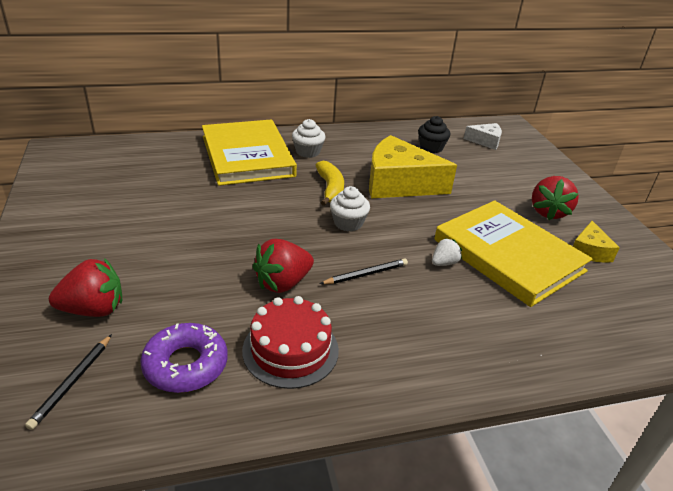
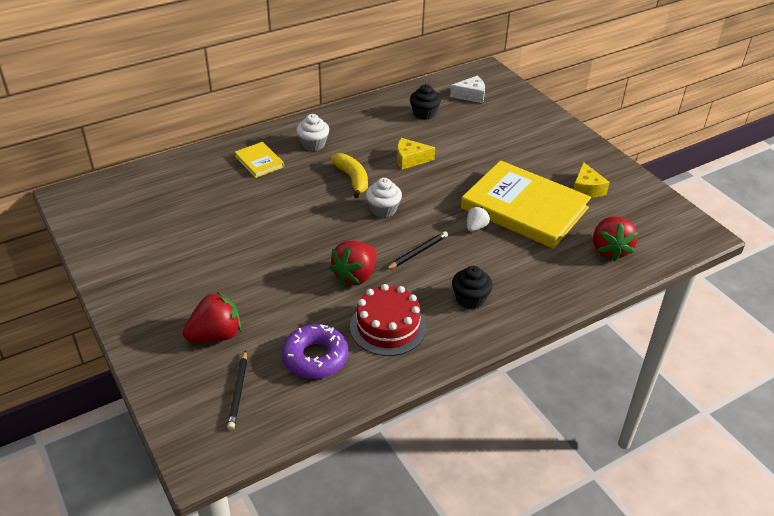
camera: 15 degrees left, 5 degrees up
yellow book [202,119,297,186] -> yellow book [234,142,284,178], size x0.44
yellow cheese [369,135,457,198] -> yellow cheese [397,138,435,170], size x0.49
red strawberry [532,176,579,220] -> red strawberry moved to [593,216,638,261]
none -> black cupcake [452,266,493,309]

